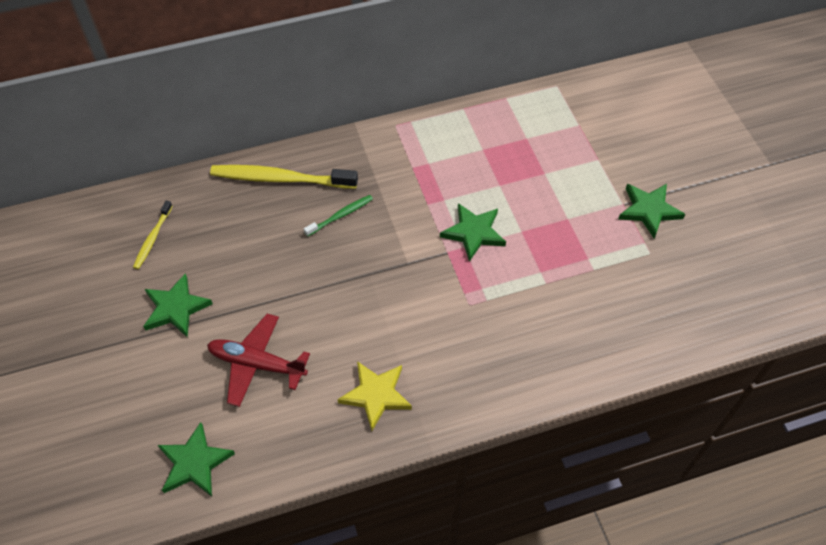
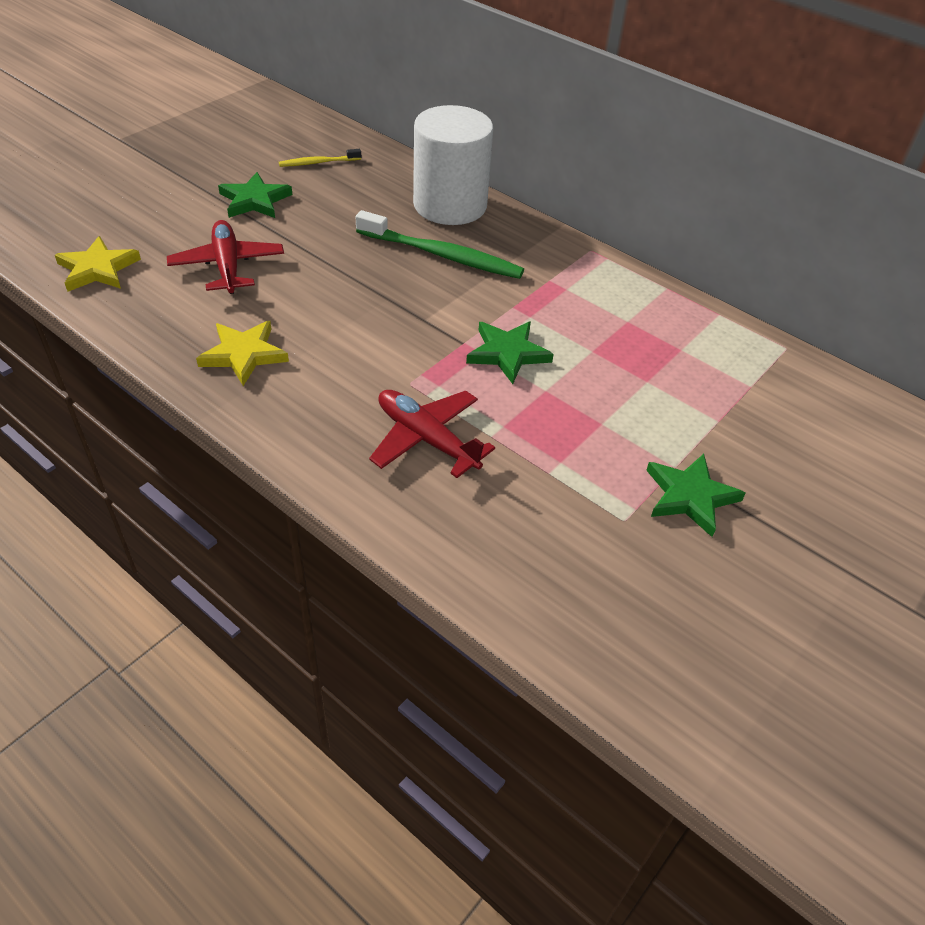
camera: 55 degrees right, 10 degrees down
green star [158,422,235,497] -> yellow star [55,236,141,292]
yellow toothbrush [210,165,358,189] -> white cylinder [413,105,493,225]
green toothbrush [304,195,373,237] -> green toothbrush [356,210,524,279], size x1.93
none -> red plane [369,390,495,478]

